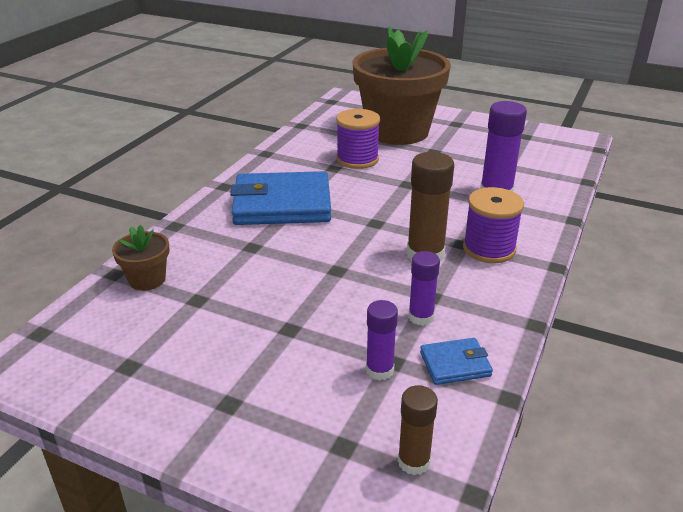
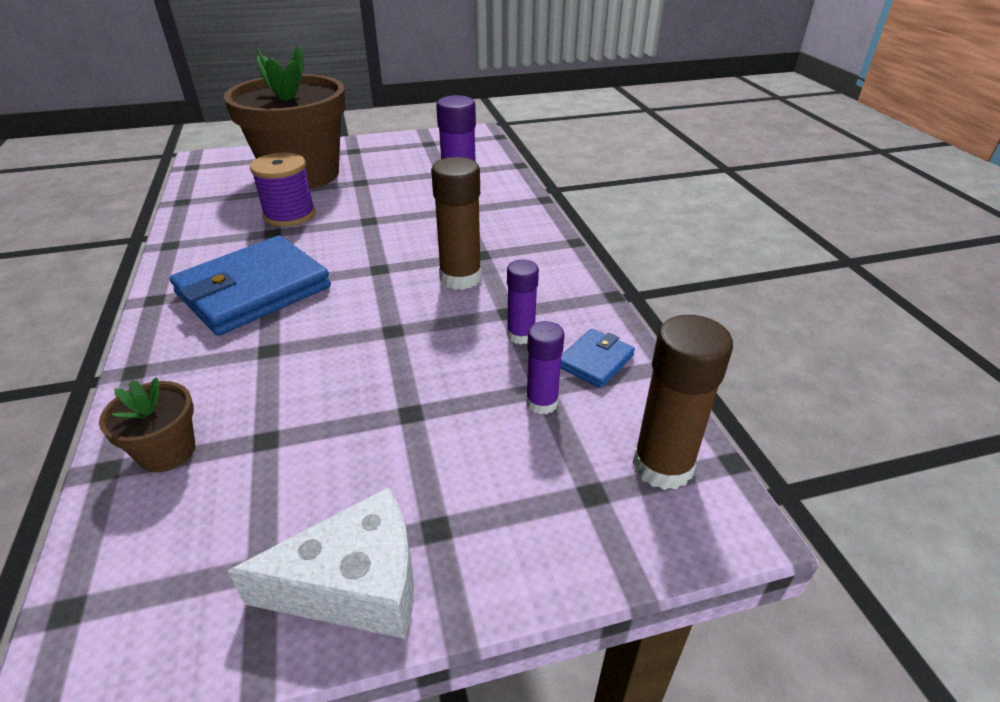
camera: 40 degrees left, 5 degrees up
brown glue stick [398,385,438,475] -> brown glue stick [633,315,733,490], size x1.66
purple spool [463,187,524,263] -> none
none -> white cheese [228,487,414,639]

